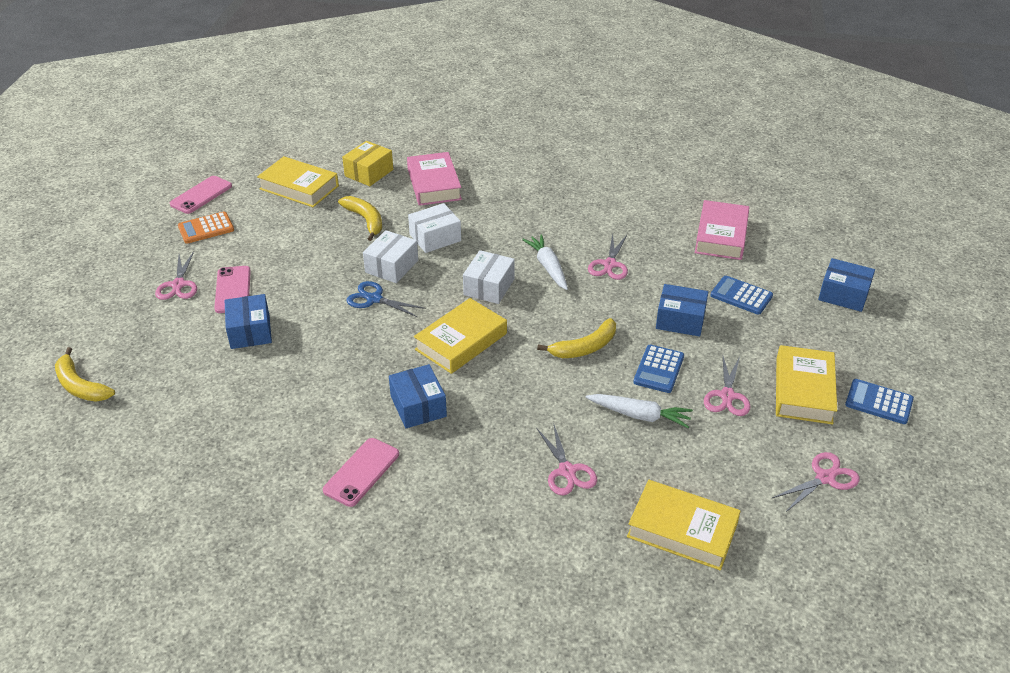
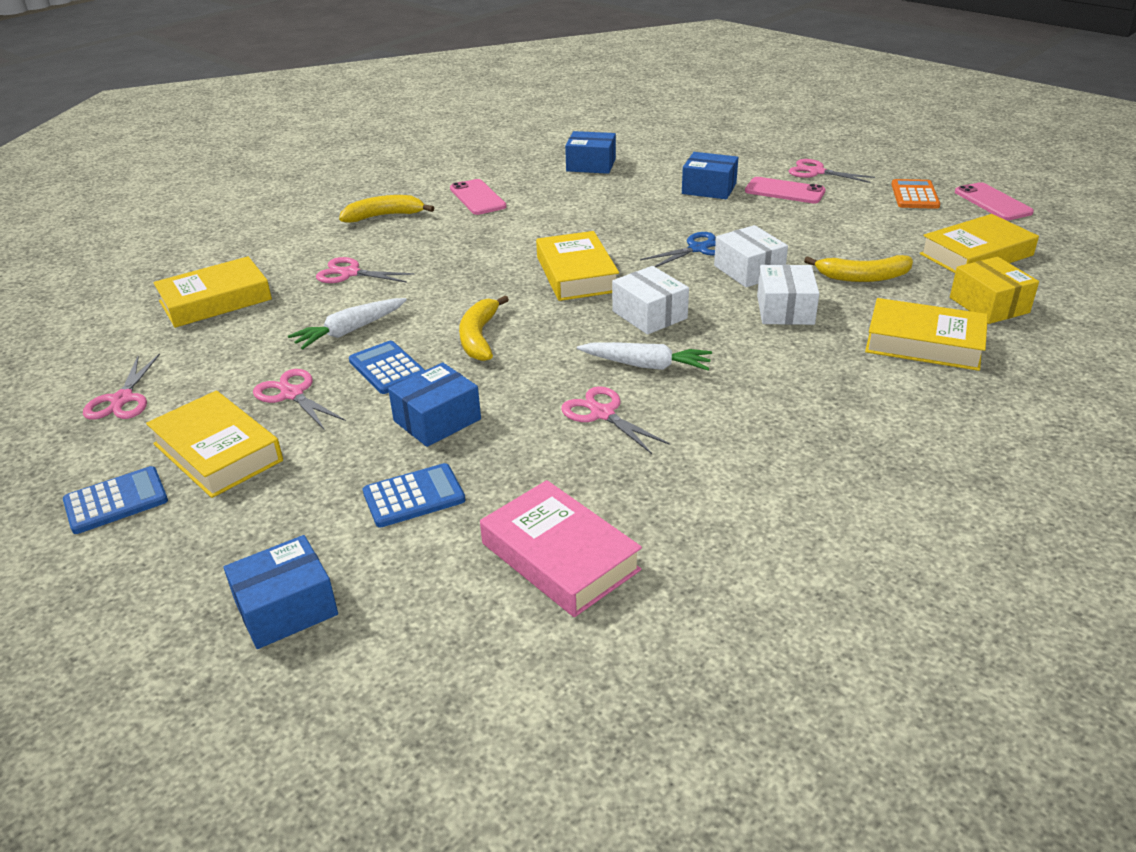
camera: 125 degrees right, 5 degrees down
yellow banana [55,347,115,402] -> yellow banana moved to [339,195,434,223]
blue box [389,364,447,428] -> blue box moved to [565,131,616,174]
pink book [407,152,462,206] -> yellow book [865,298,988,371]

